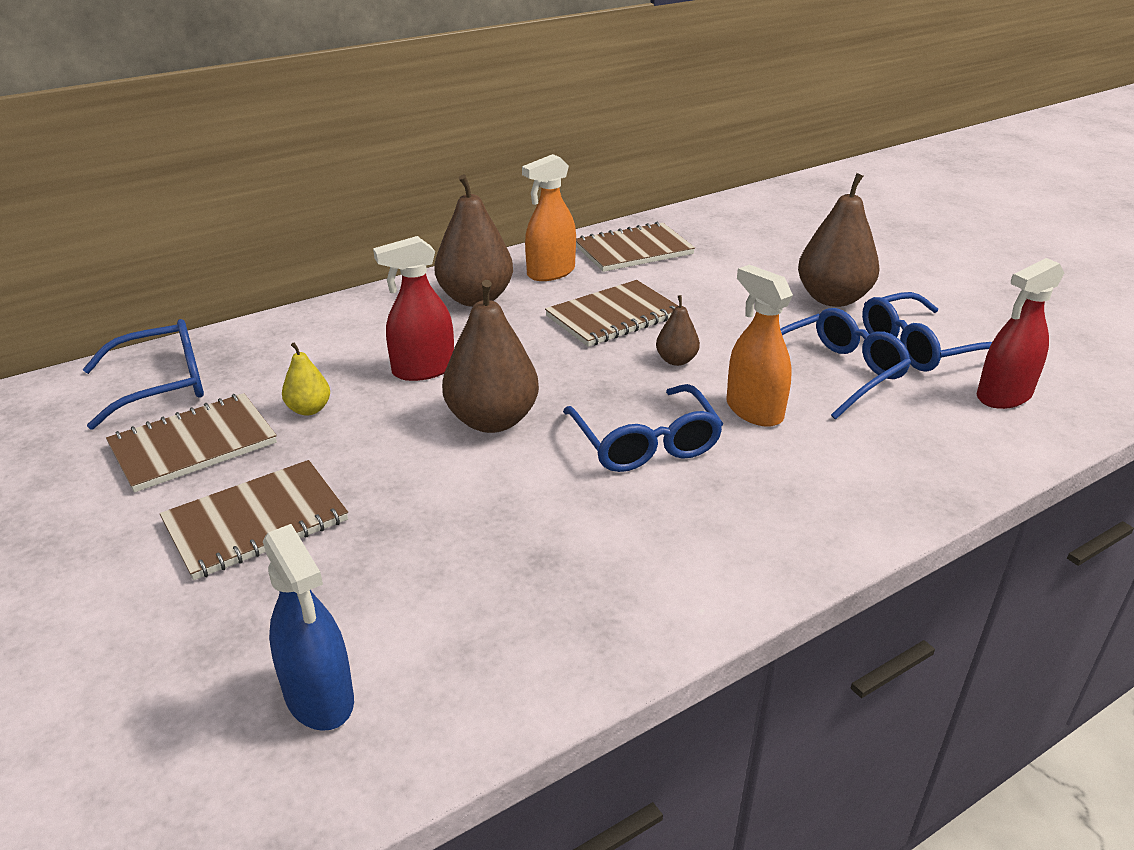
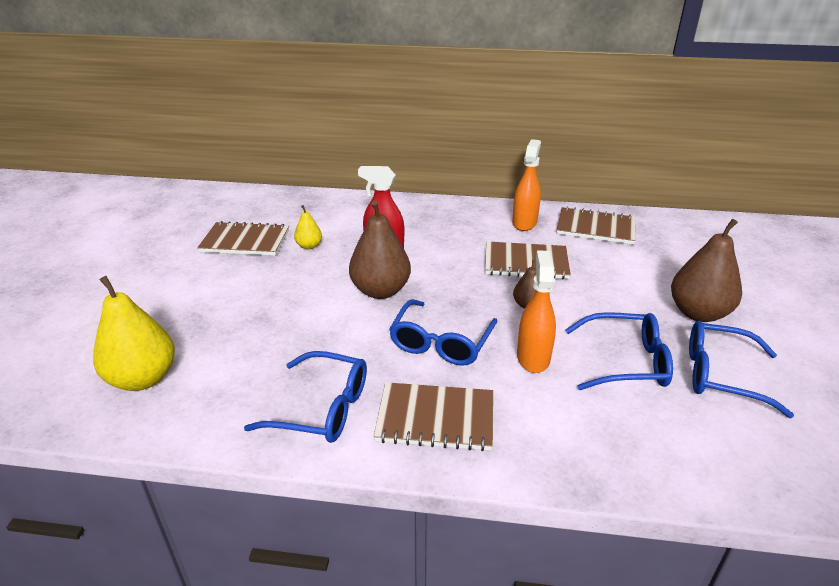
camera: 40 degrees right, 0 degrees up
blue glasses [83,319,204,430] -> blue glasses moved to [244,351,367,443]
brown notebook [160,460,348,580] -> brown notebook moved to [374,382,493,451]
blue spray bottle [263,524,354,731] -> yellow pear [93,276,175,391]
brown pear [434,174,513,307] -> none
orange spray bottle [522,154,576,281] -> orange spray bottle turned 105 degrees clockwise [512,139,541,231]
red spray bottle [977,258,1064,409] -> none

